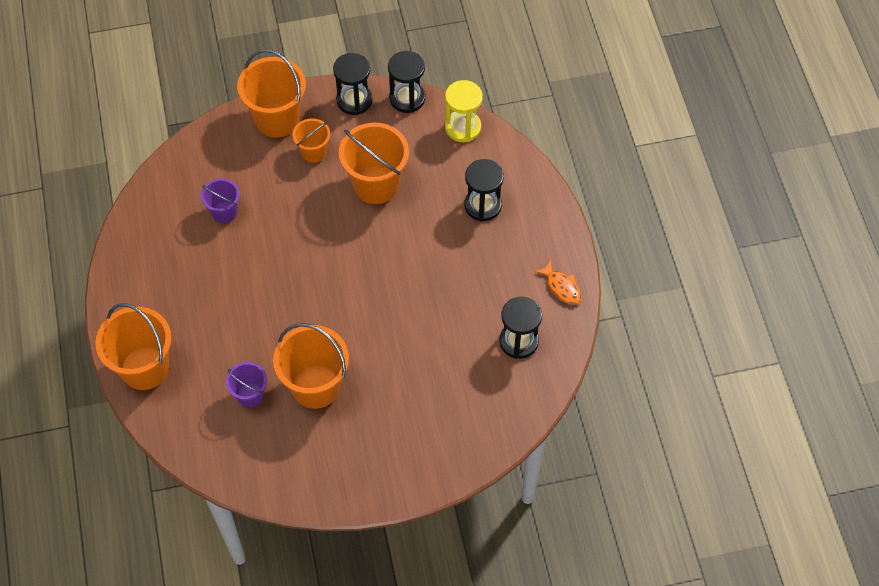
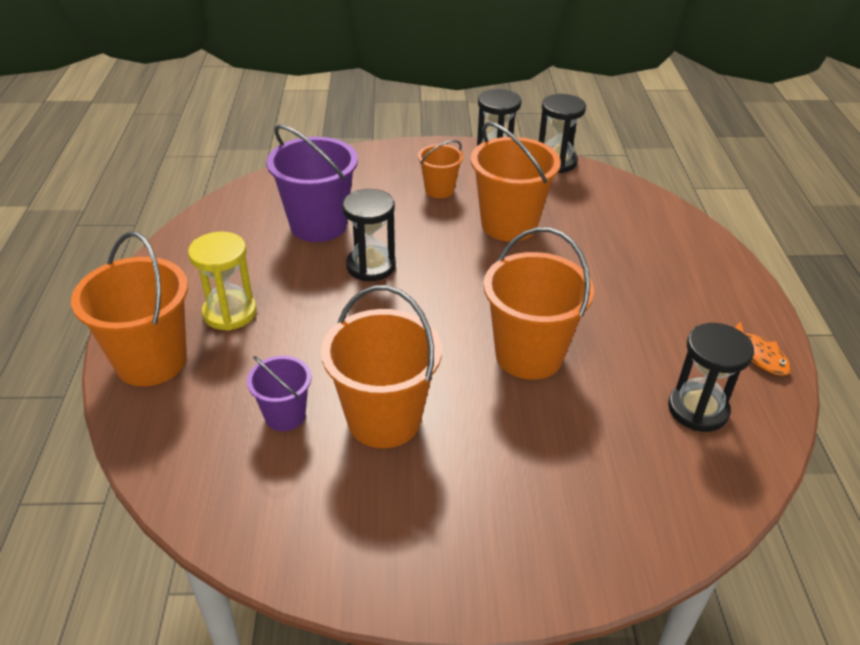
camera: 10 degrees right, 20 degrees down
purple bucket [201,178,240,223] -> purple bucket [267,124,358,242], size x1.81
orange bucket [237,49,306,138] -> orange bucket moved to [483,227,594,380]
yellow hourglass [445,80,483,142] -> yellow hourglass moved to [188,232,257,331]
black hourglass [464,159,504,221] -> black hourglass moved to [342,189,396,281]

